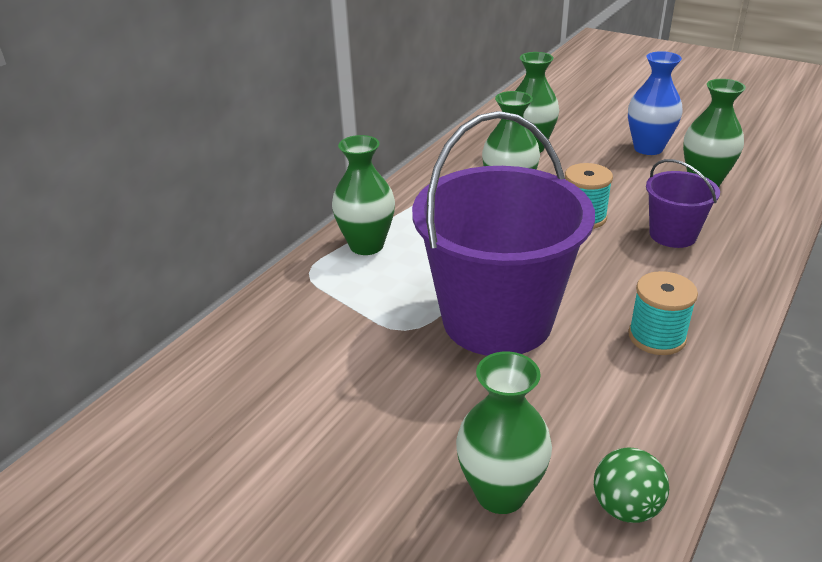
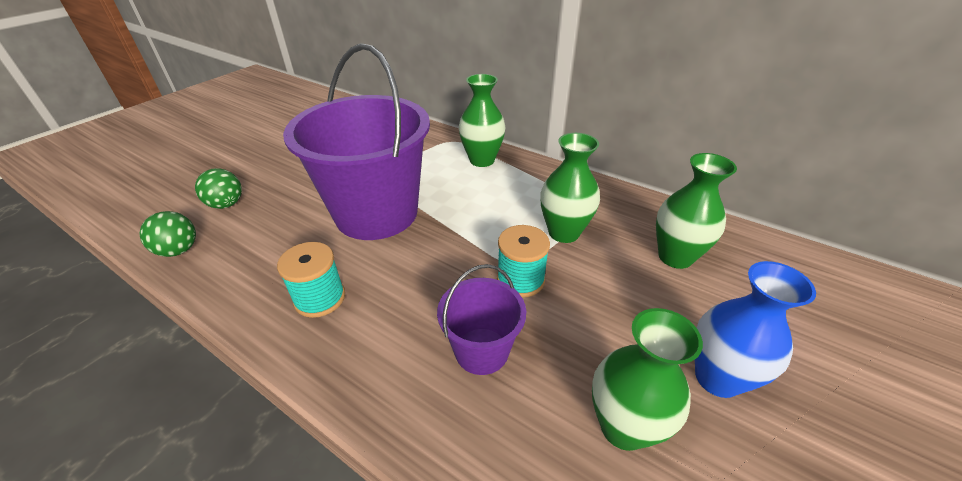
camera: 90 degrees right, 5 degrees up
green vase [456,351,552,514] -> green ball [195,168,242,209]

